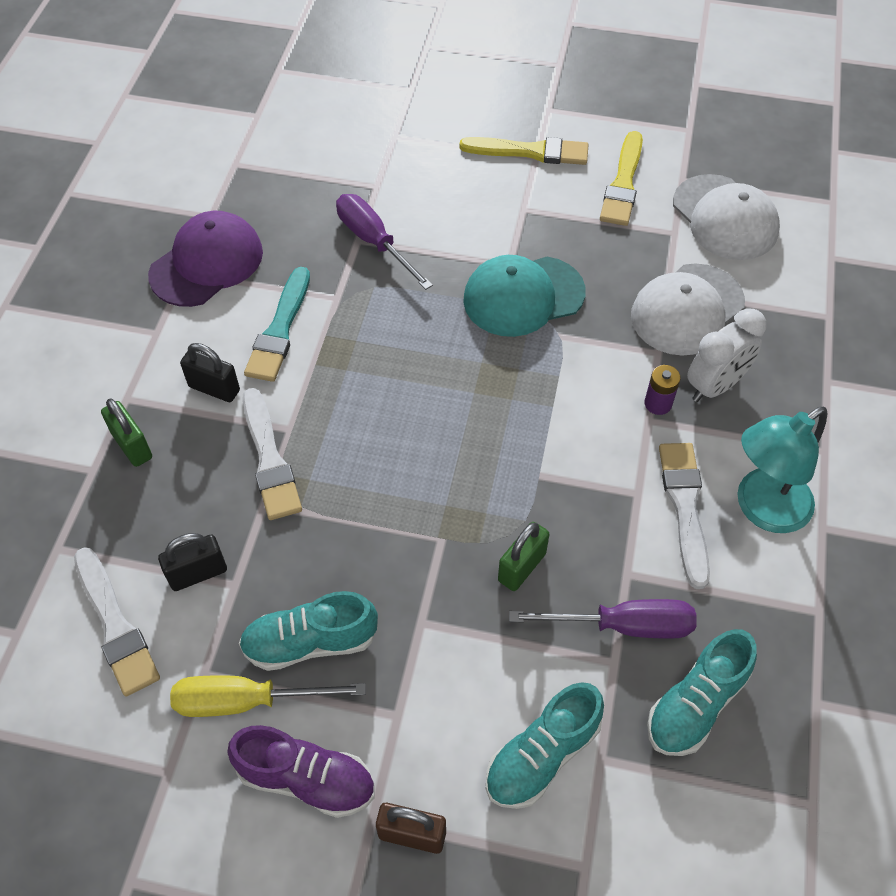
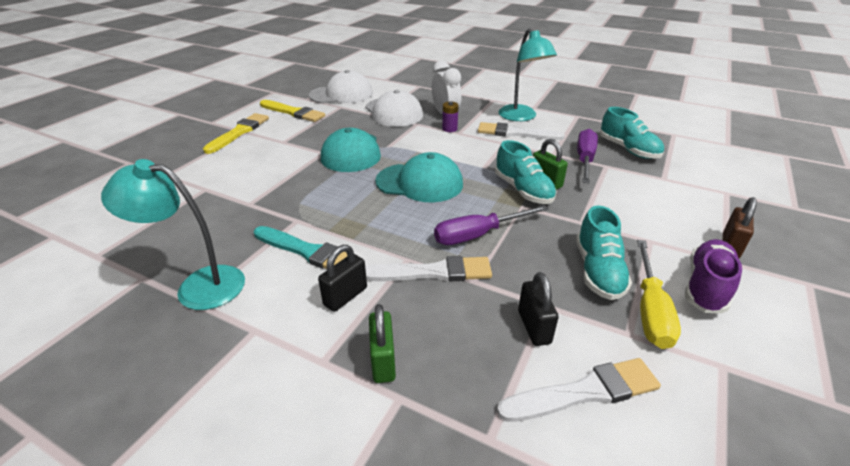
camera: 75 degrees left, 20 degrees down
green padlock [101,398,152,467] -> green padlock turned 75 degrees counterclockwise [369,304,396,383]
purple cap [148,211,263,307] -> turquoise lamp [101,159,245,310]
purple screwdriver [336,194,433,290] -> purple screwdriver moved to [434,205,549,245]
turquoise shoe [486,682,604,809] -> turquoise shoe moved to [495,140,556,204]
none -> turquoise cap [375,152,463,202]

